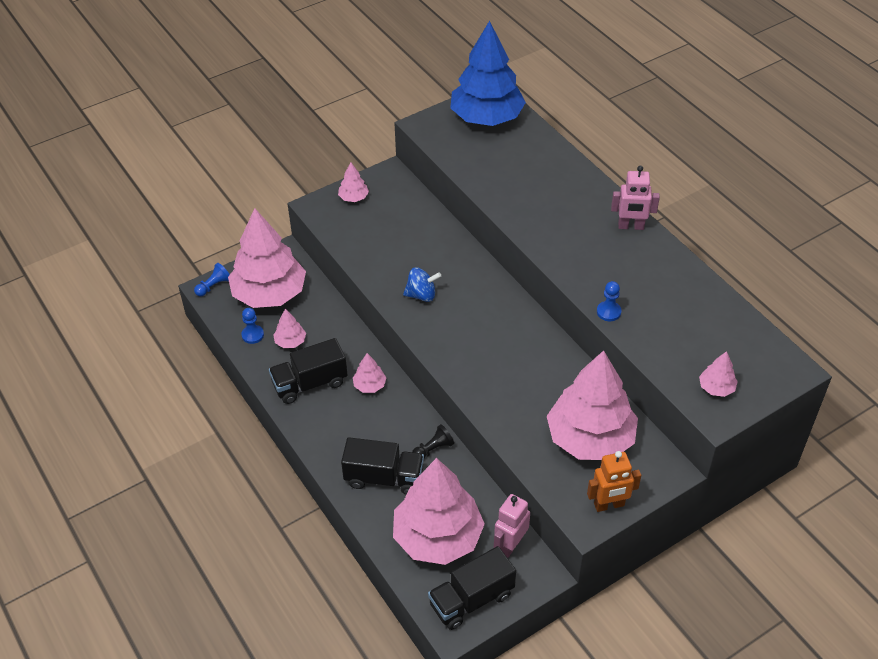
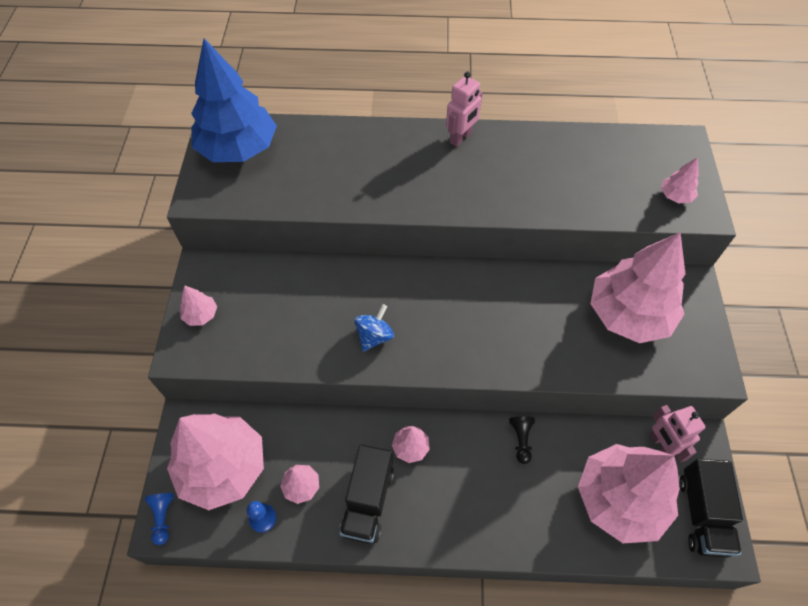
camera: 55 degrees left, 10 degrees up
black truck [341,437,424,495] -> none
orange robot [587,451,641,512] -> none
blue pawn [597,281,621,322] -> none

